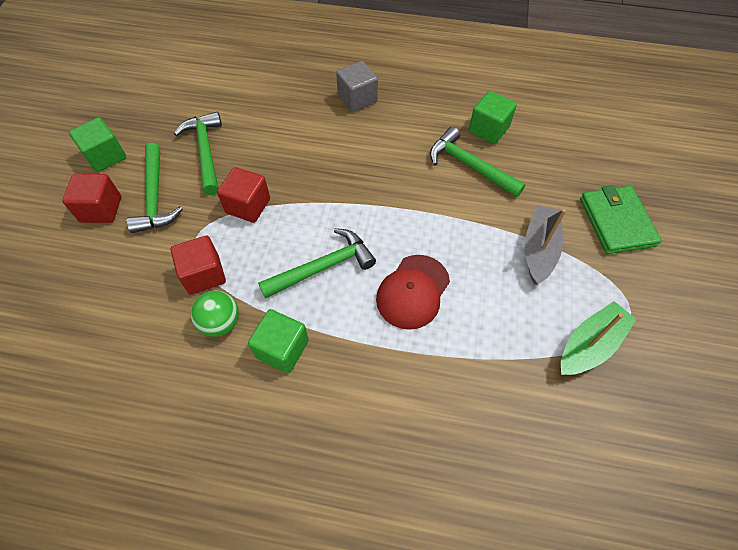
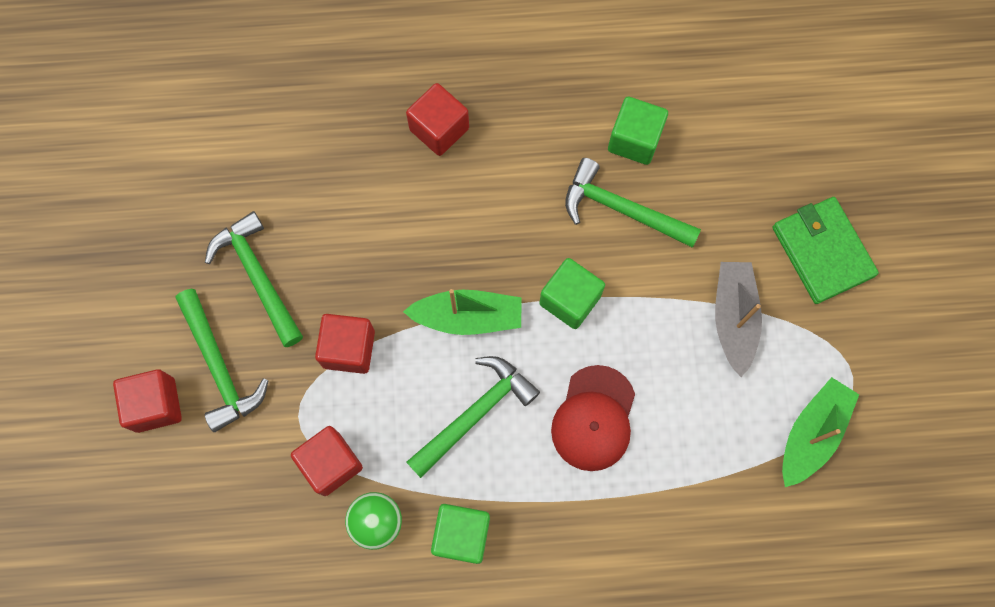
camera: 15 degrees left, 15 degrees up
green cube [69,117,126,172] -> green cube moved to [539,258,605,329]
grey cube [336,61,378,112] -> red cube [406,83,469,156]
none -> green boat [403,289,521,335]

